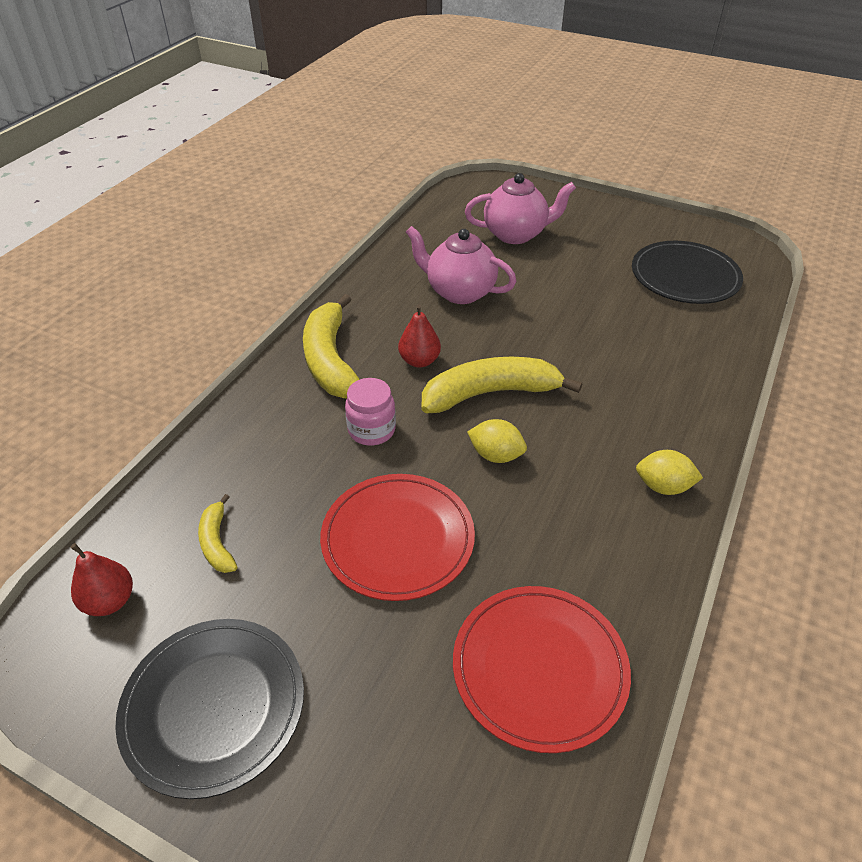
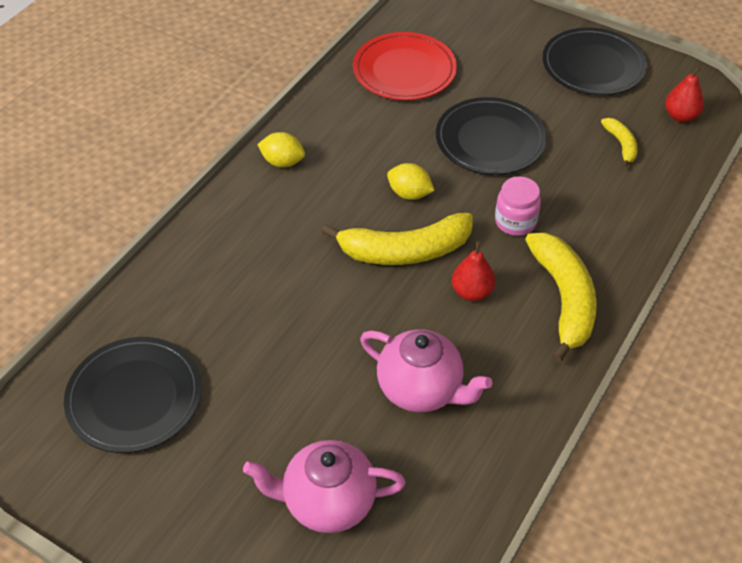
camera: 175 degrees left, 5 degrees up
red plate [320,474,475,601] -> black plate [436,97,547,175]

